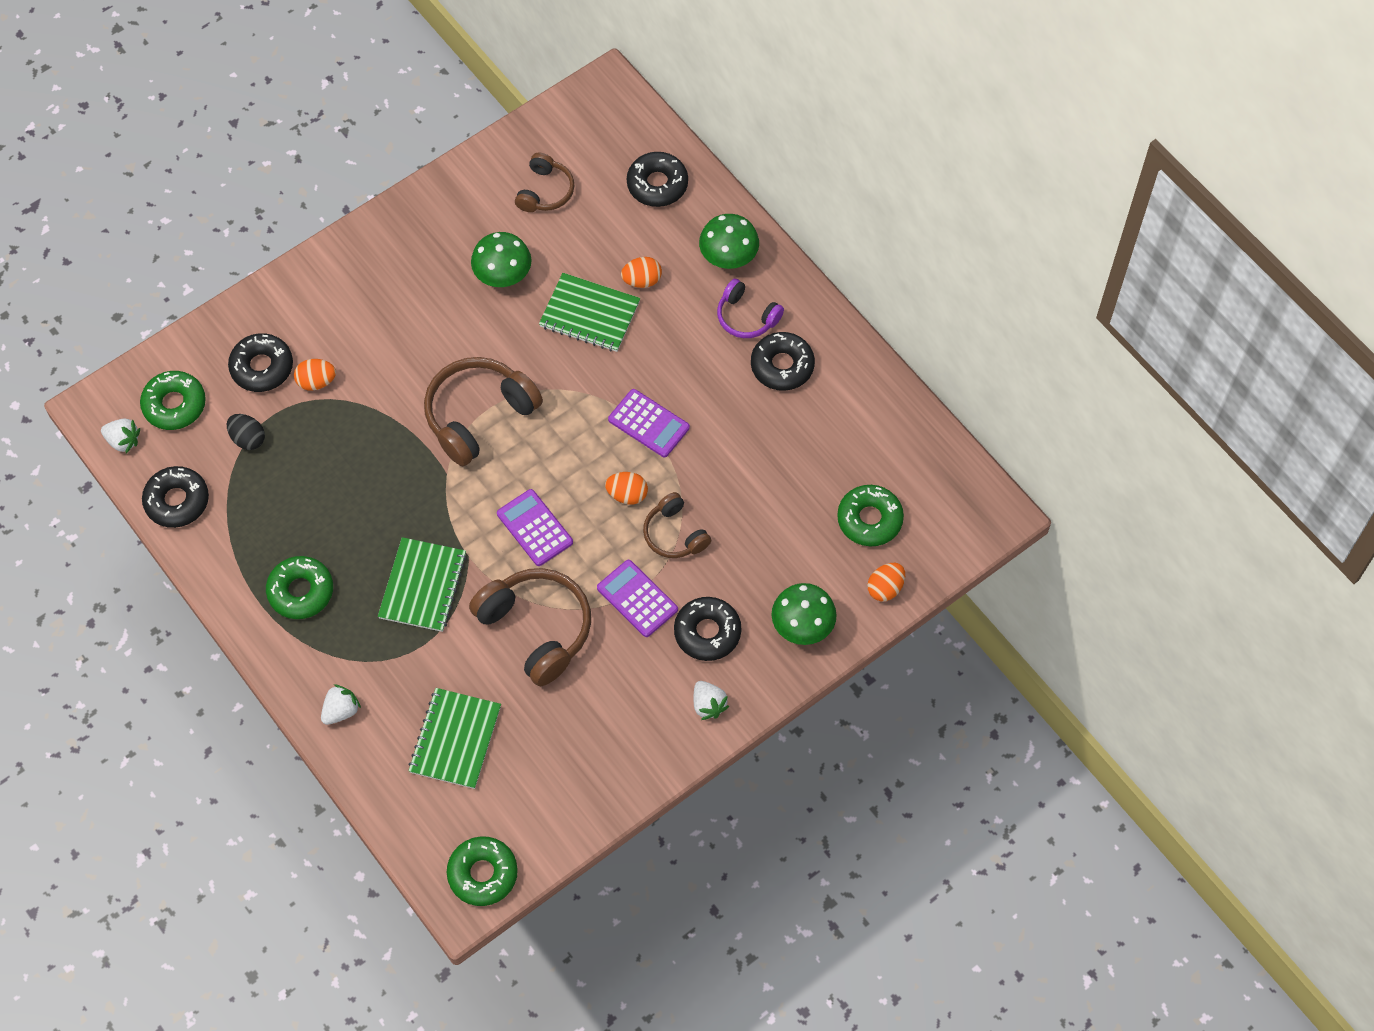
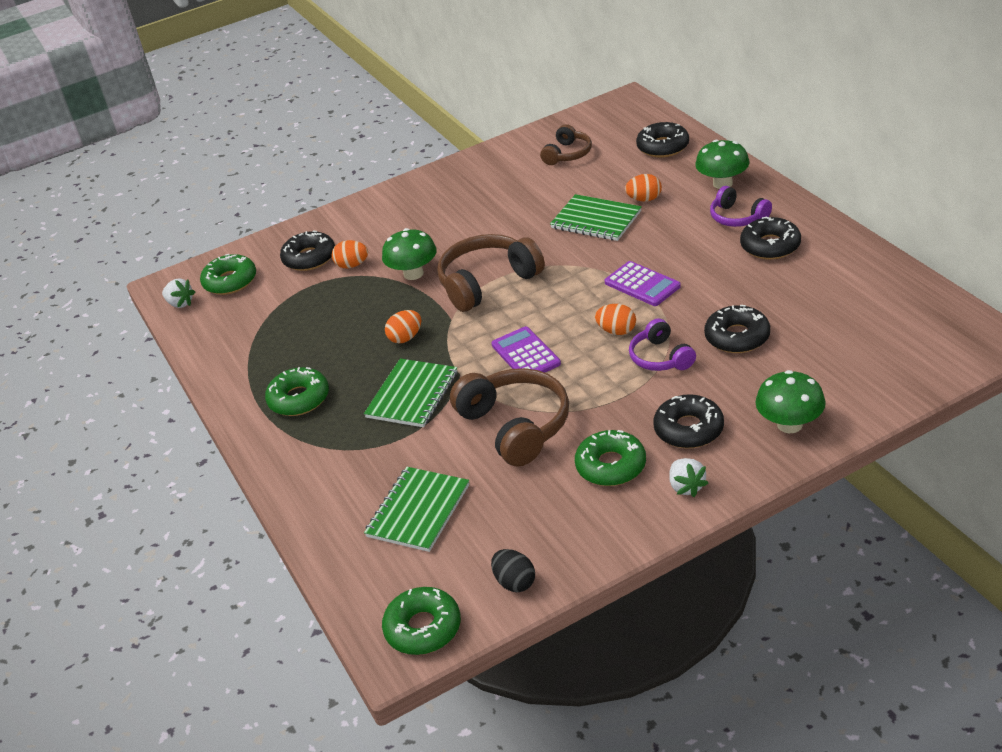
camera: 15 degrees right, 25 degrees down
black donut [142,466,209,528] -> black donut moved to [704,305,770,353]
black egg [227,414,265,450] -> black egg moved to [491,549,535,592]
white strawberry [321,684,361,725] -> none
green mushroom [471,232,531,287] -> green mushroom moved to [382,228,437,280]
purple calculator [597,560,678,637] -> none
brown headphones [643,492,711,558] -> purple headphones [629,318,696,371]
green donut [837,485,904,546] -> green donut moved to [575,430,646,486]
orange egg [867,563,905,601] -> orange egg moved to [385,310,421,344]

